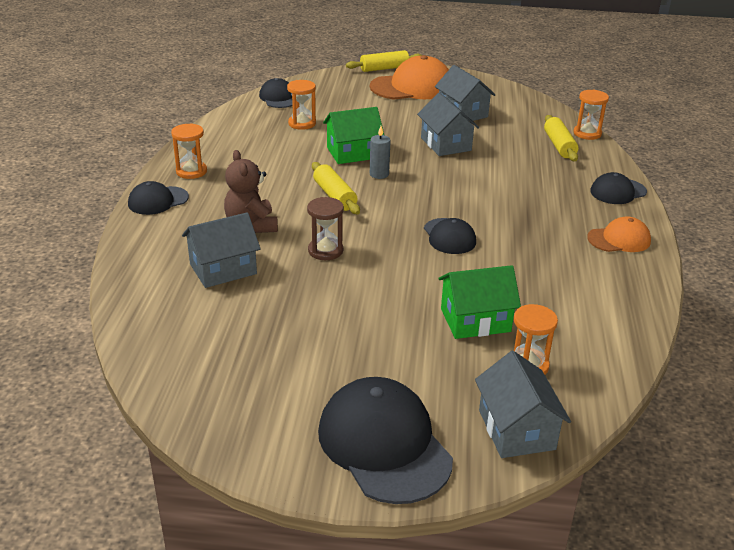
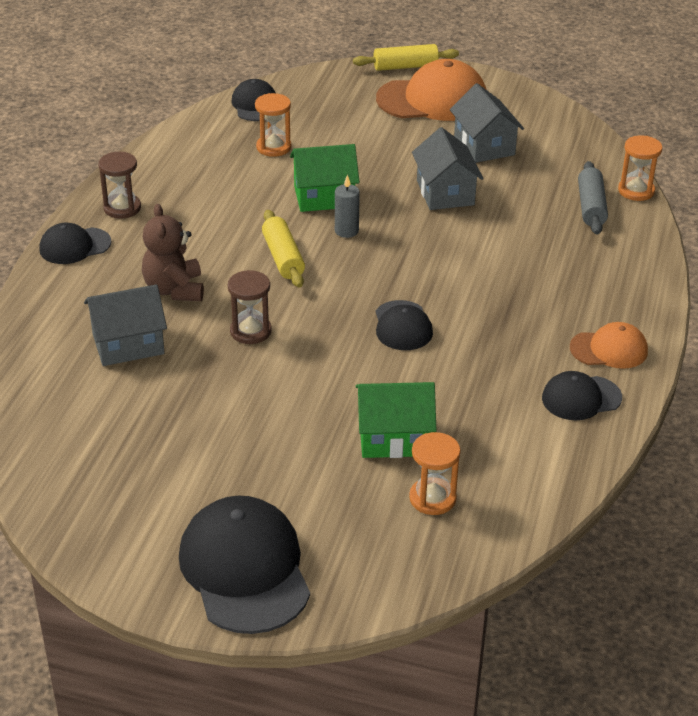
camera: 10 degrees right, 5 degrees up
orange hourglass [171,123,207,179] -> brown hourglass [98,152,141,219]
grey house [475,351,571,458] -> none
yellow rolling pin [544,115,578,161] -> grey rolling pin [578,161,608,235]
black cap [590,172,647,204] -> black cap moved to [542,371,622,420]

